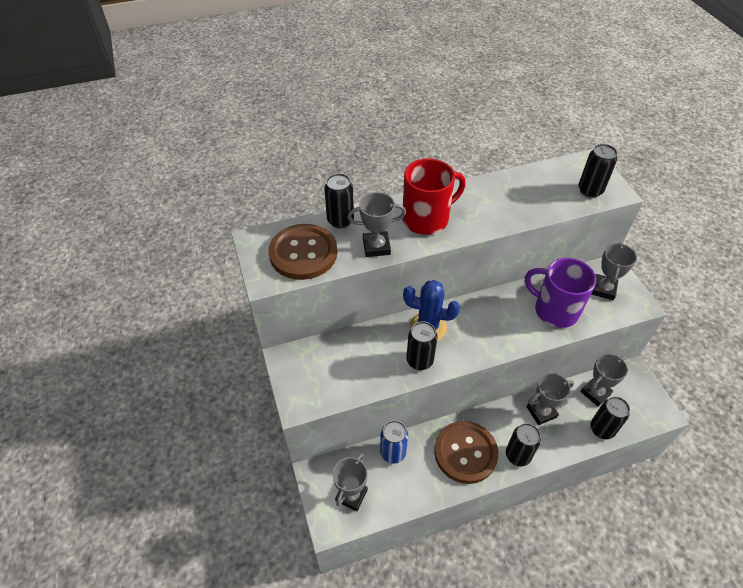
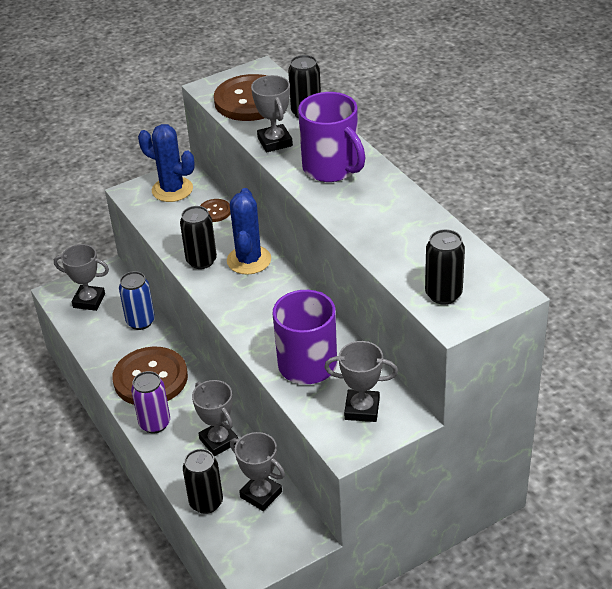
camera: 80 degrees right, 10 degrees down
red mug [402,158,466,235] -> purple mug [298,92,365,182]
black can [506,423,541,466] -> purple can [131,371,170,433]
none -> blue cactus [138,124,195,202]
none -> brown button [200,199,231,222]

